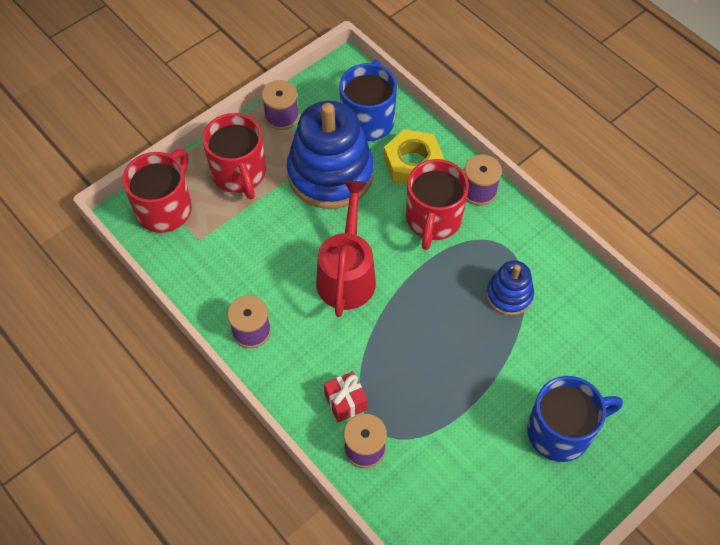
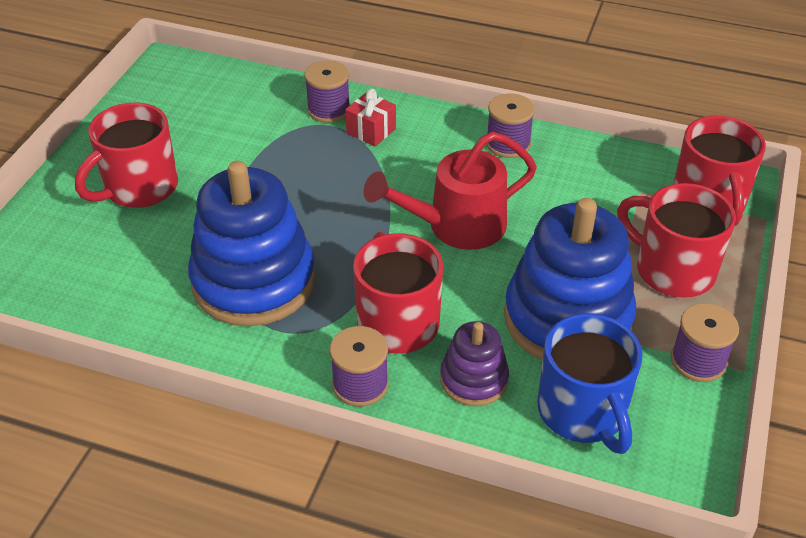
camera: 150 degrees right, 15 degrees down
red watering can [316,181,376,317] -> red watering can turned 90 degrees clockwise [364,132,537,250]
yellow nut [384,129,444,185] -> purple stacking toy [440,321,509,406]
blue stacking toy [486,261,534,316] -> blue stacking toy [188,161,316,326], size x1.98
blue mug [527,376,623,462] -> red mug [75,103,178,208]

